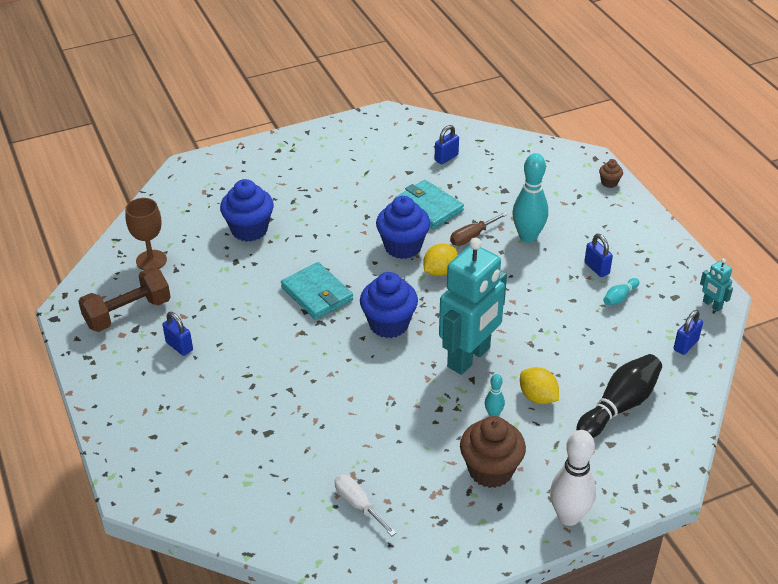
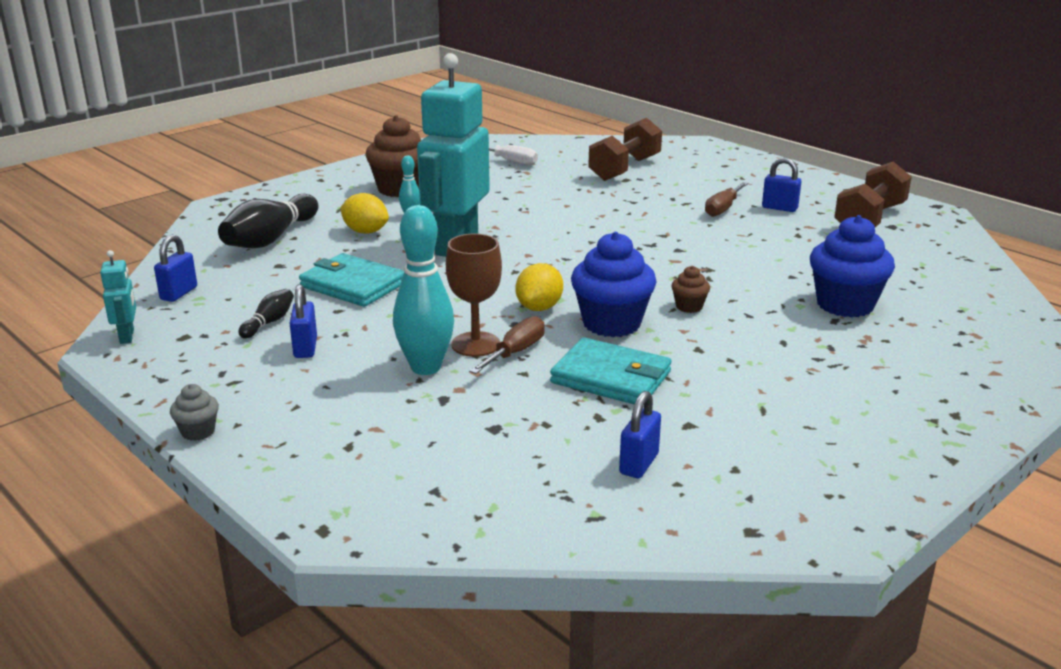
camera: 160 degrees right, 15 degrees down
brown goblet [125,198,167,270] -> brown goblet moved to [446,234,502,357]
turquoise wallet [281,262,353,320] -> turquoise wallet moved to [299,253,404,307]
blue cupcake [360,272,418,338] -> none
white bowling pin [550,430,596,526] -> none
blue padlock [584,234,613,277] -> blue padlock turned 45 degrees clockwise [289,284,317,358]
brown cupcake [599,160,623,188] -> brown cupcake moved to [671,266,710,313]
turquoise bowling pin [603,278,639,305] -> black bowling pin [238,289,294,339]
turquoise robot [700,258,733,312] -> turquoise robot turned 45 degrees clockwise [100,250,136,344]
none -> grey cupcake [170,384,219,441]
none -> brown dumbbell [588,118,662,181]
none -> brown screwdriver [705,182,748,217]

